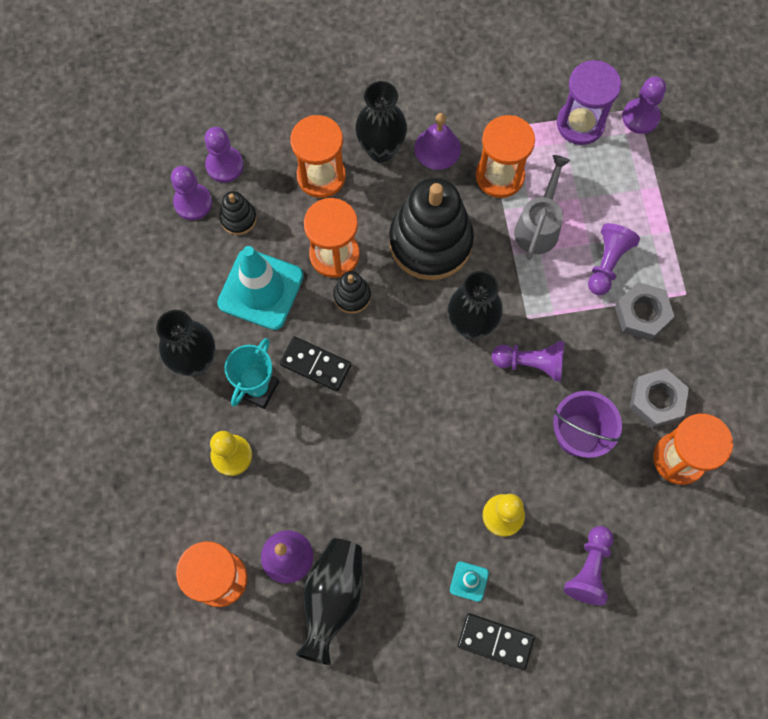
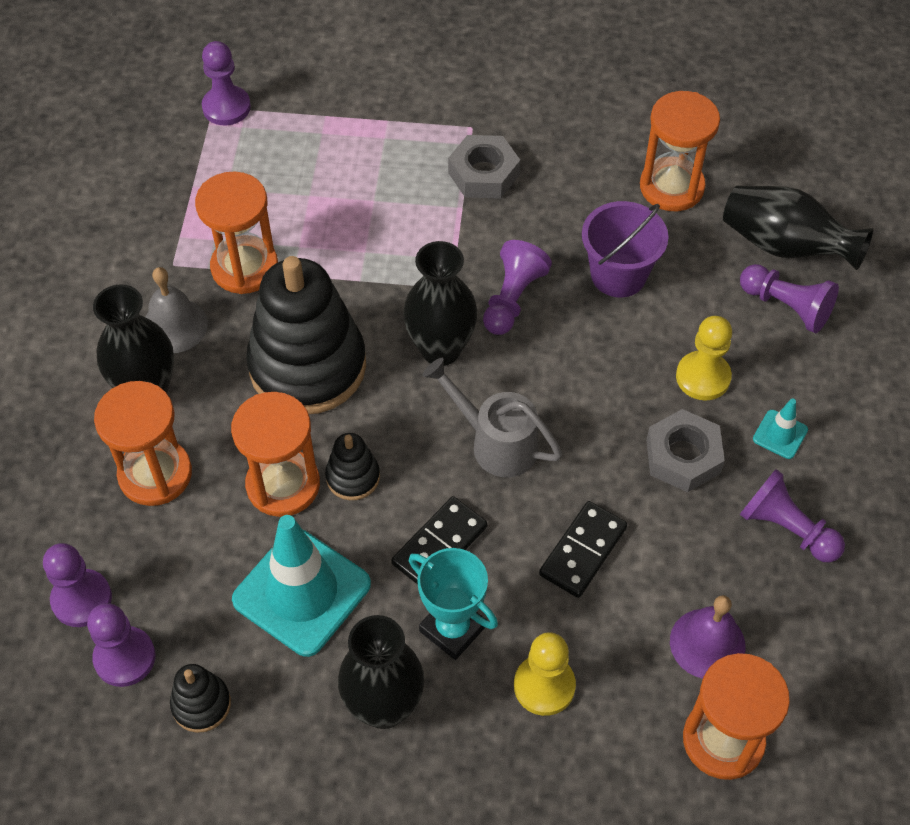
camera: 75 degrees left, 15 degrees down
black stacking toy [219,191,257,235] -> black stacking toy moved to [170,664,231,733]
black vase [296,538,363,665] -> black vase moved to [723,186,873,270]
purple bell [414,113,461,170] -> grey bell [145,267,208,353]
black domino [458,613,535,670] -> black domino moved to [539,501,627,598]
grey watering can [514,155,570,260] -> grey watering can moved to [423,358,562,477]
purple hourglass [557,60,621,145] -> none
purple pawn [588,223,640,295] -> purple pawn moved to [739,469,845,562]
grey nut [629,369,689,428] -> grey nut moved to [646,409,725,492]

